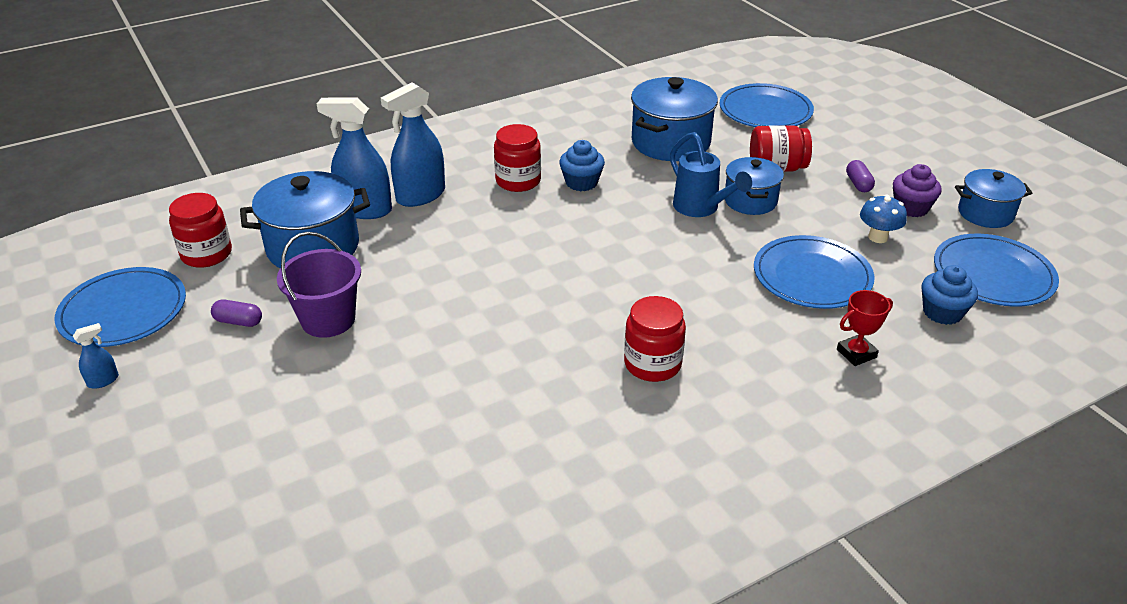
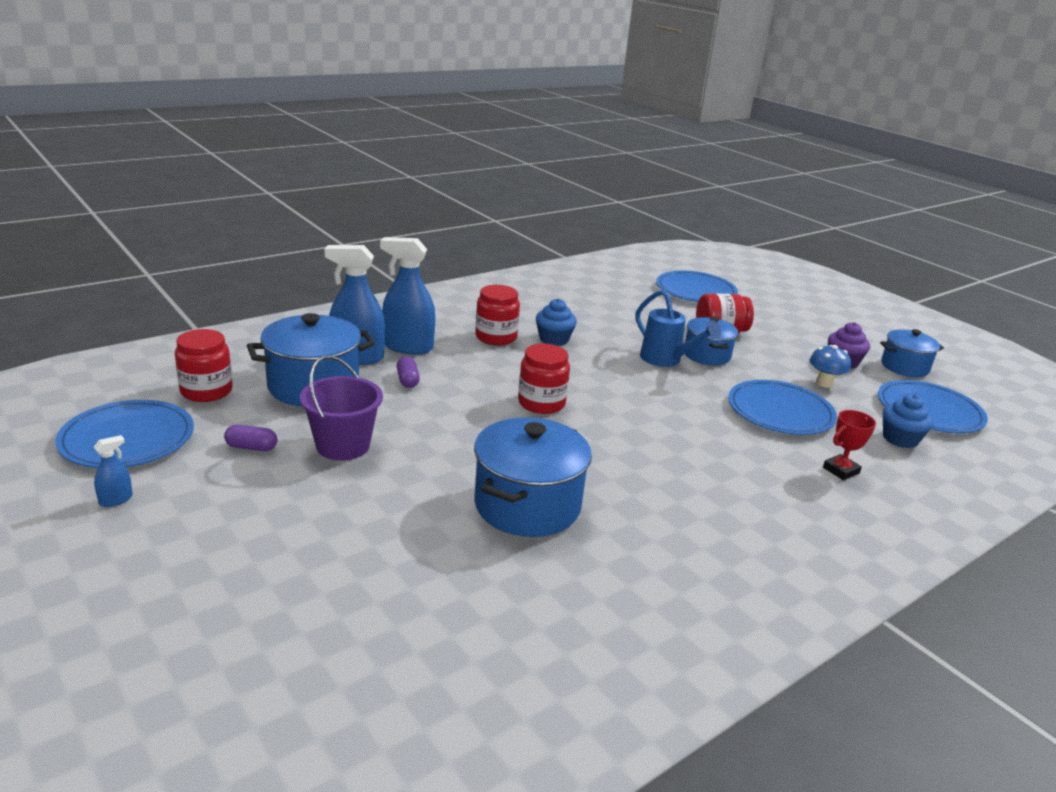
camera: 10 degrees left, 10 degrees down
blue spray bottle [381,82,445,207] -> blue spray bottle turned 60 degrees clockwise [380,237,436,354]
red jar [624,296,686,382] -> red jar moved to [518,344,570,414]
blue pot [631,77,718,161] -> blue pot moved to [474,417,592,537]
purple capsule [846,160,875,192] -> purple capsule moved to [397,356,420,388]

